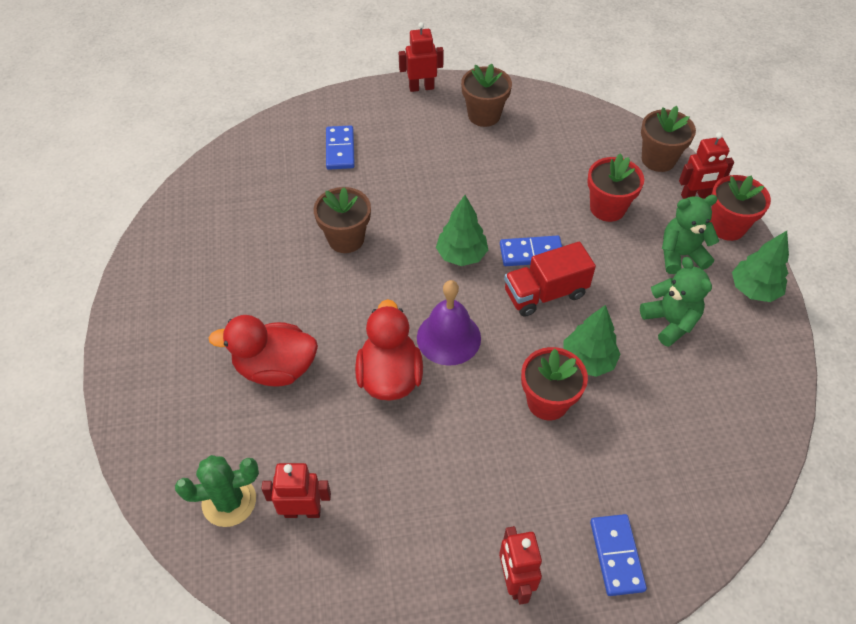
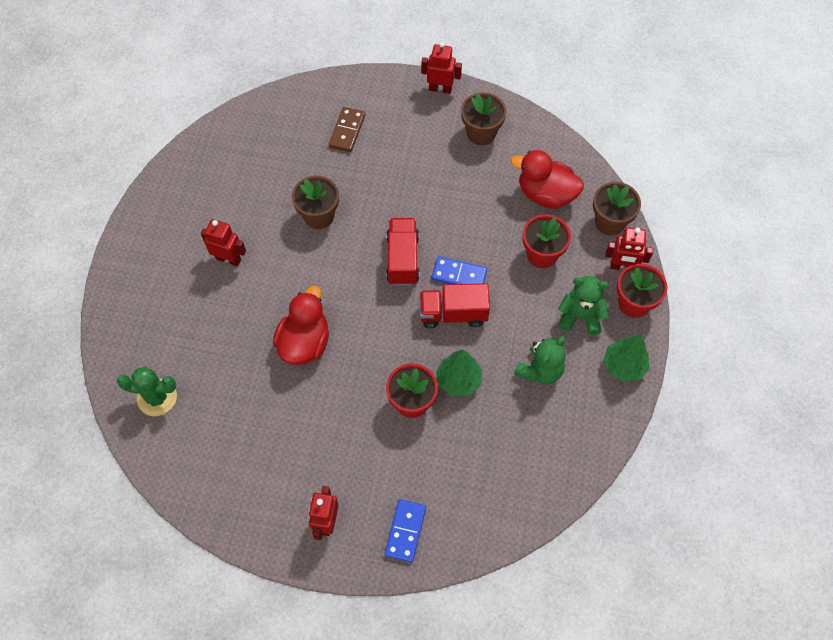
camera: 20 degrees right, 10 degrees up
red duck [209,315,318,387] -> red duck moved to [511,150,584,209]
red robot [261,463,331,518] -> red robot moved to [201,219,246,267]
blue domino [326,125,355,170] -> brown domino [329,107,365,152]
purple bell [417,280,481,366] -> none
green tree [436,195,488,266] -> red truck [386,218,419,285]
green teddy bear [640,257,712,347] -> green teddy bear turned 45 degrees clockwise [514,336,566,385]

